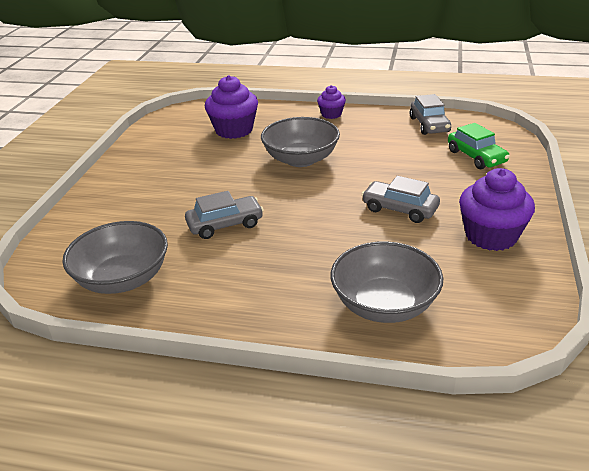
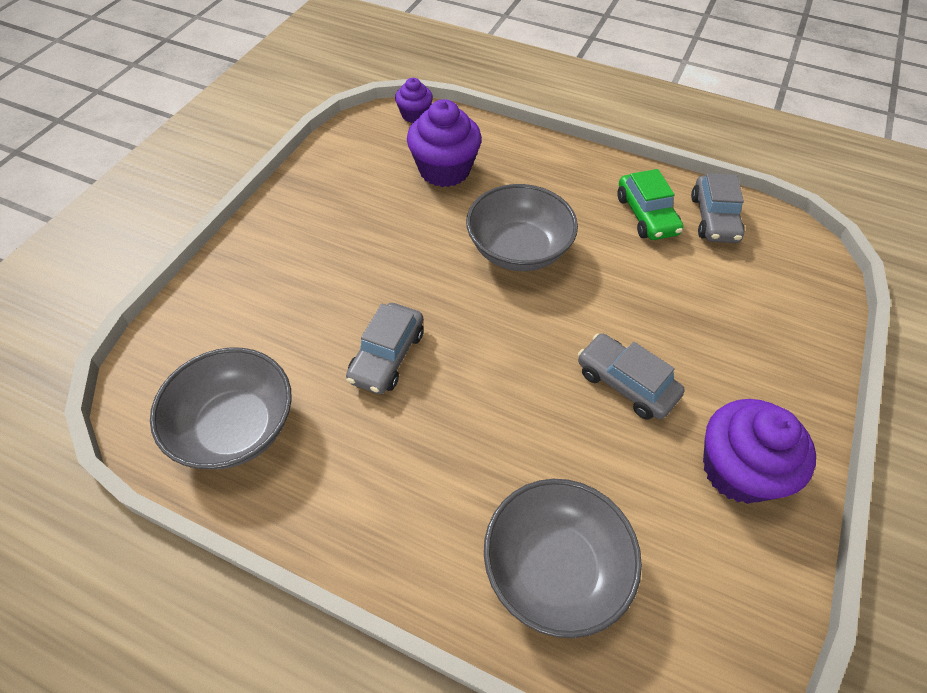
camera: 10 degrees right, 20 degrees up
grey car [185,191,264,239] -> grey car turned 120 degrees clockwise [346,303,424,394]
purple cupcake [317,85,346,119] -> purple cupcake moved to [395,78,433,123]
green car [448,123,510,169] -> green car moved to [617,169,684,240]

